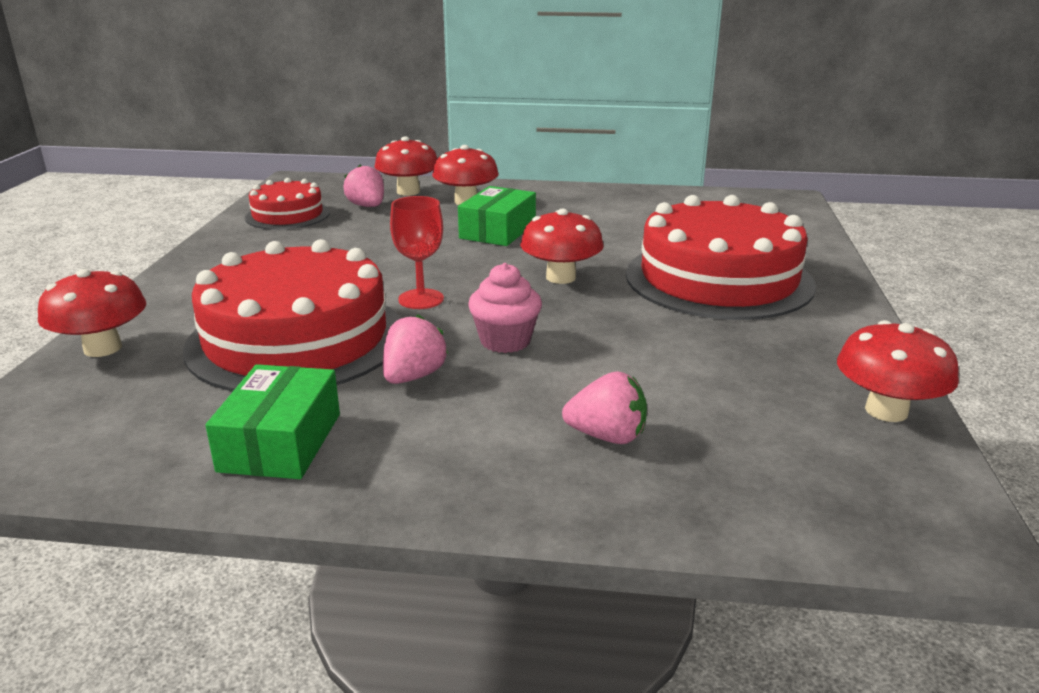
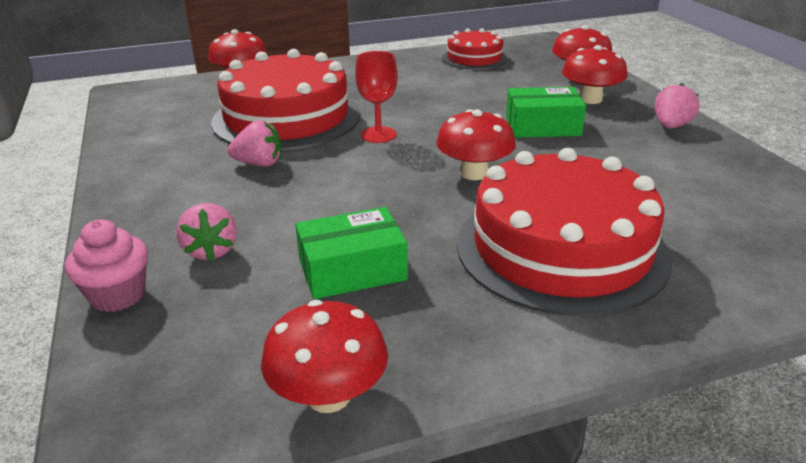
camera: 65 degrees right, 5 degrees up
green box [205,364,340,479] -> green box moved to [295,207,408,299]
pink strawberry [343,164,384,207] -> pink strawberry moved to [655,83,700,128]
pink cupcake [468,263,542,353] -> pink cupcake moved to [65,219,148,312]

